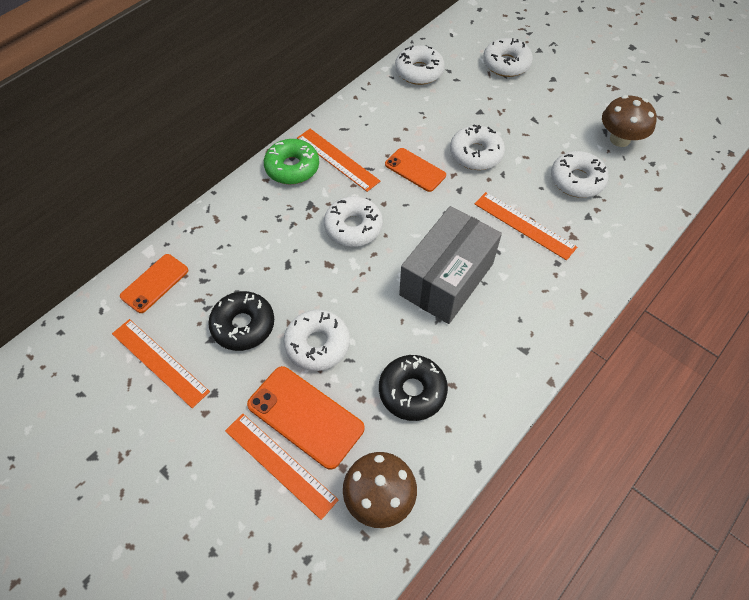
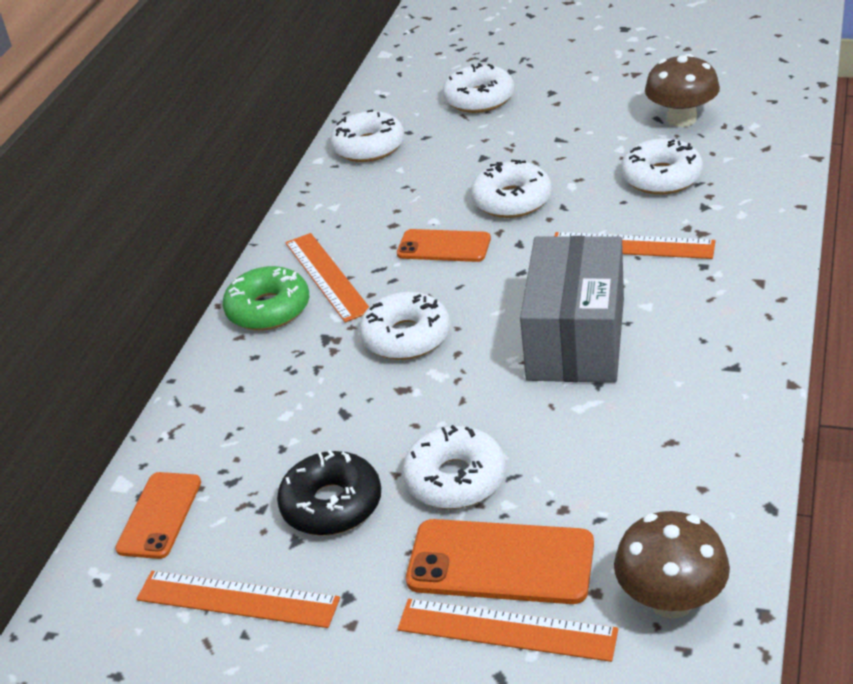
camera: 20 degrees left, 20 degrees down
orange ruler [297,129,380,192] -> orange ruler turned 45 degrees clockwise [285,233,369,323]
black donut [379,355,448,421] -> none

